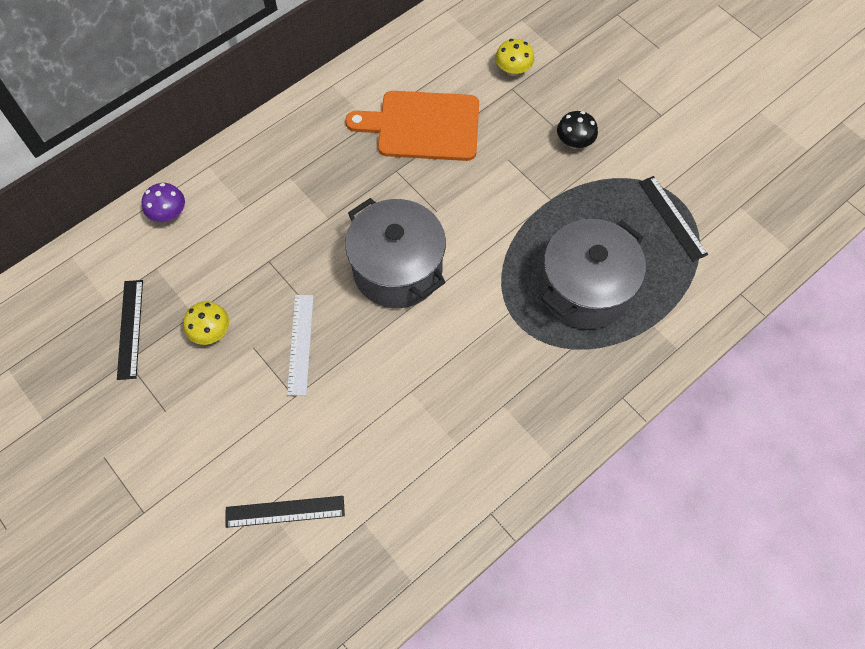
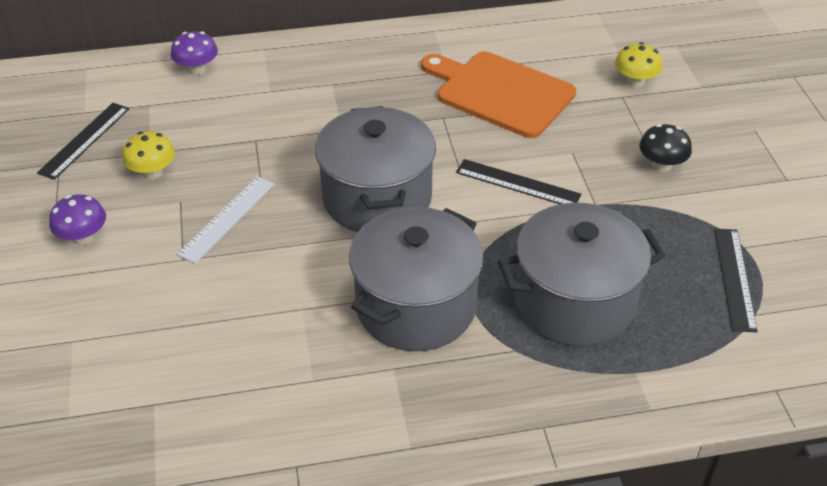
camera: 30 degrees right, 20 degrees down
black ruler [226,496,345,528] -> black ruler moved to [456,159,581,204]
none -> purple mushroom [49,194,106,245]
none -> grey pot [349,207,484,351]

